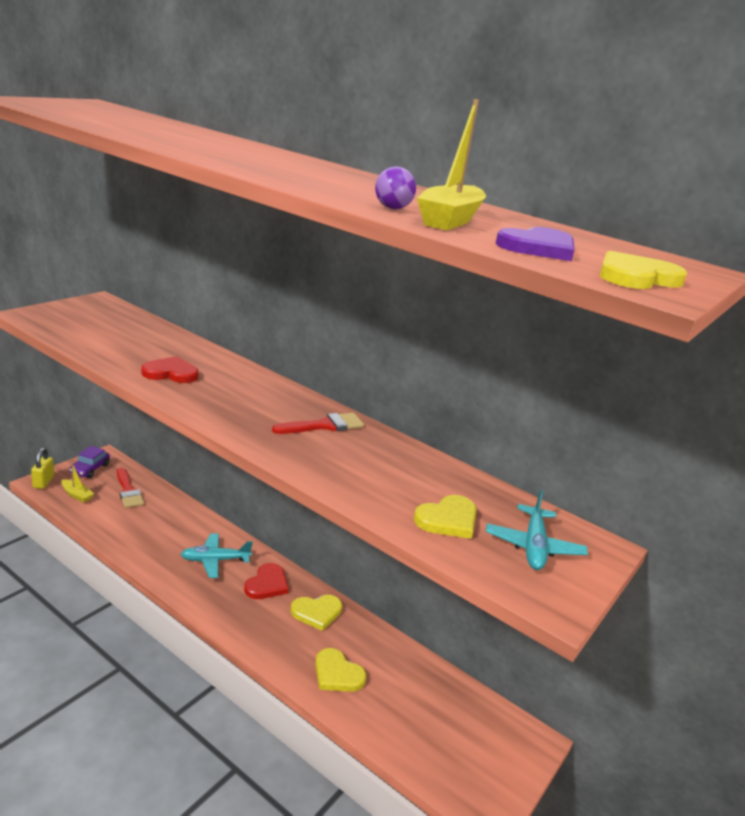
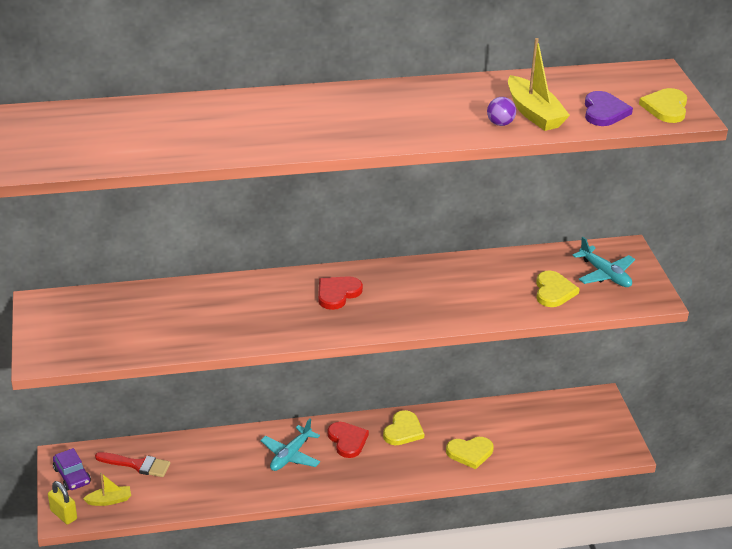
camera: 45 degrees left, 10 degrees up
red heart [142,356,199,383] -> red heart moved to [318,276,363,310]
red brush [272,413,364,434] -> none

